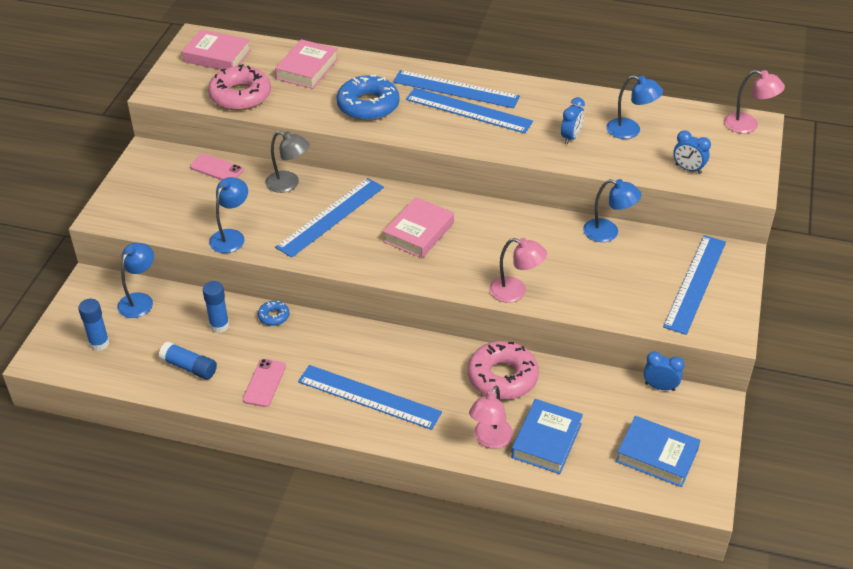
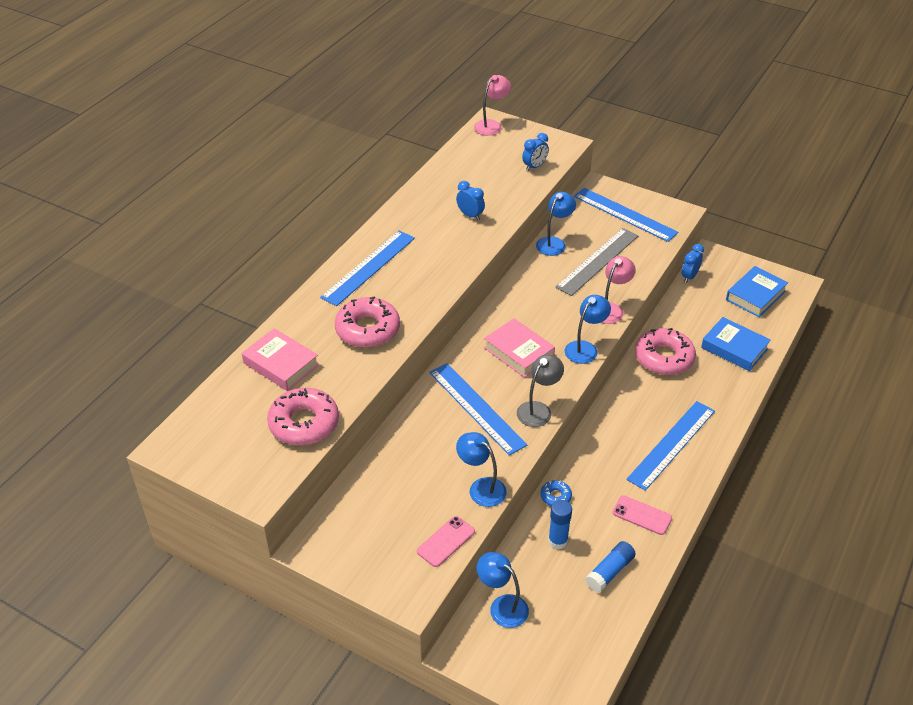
camera: 75 degrees left, 0 degrees up
blue glue stick [78,299,110,351] -> none
pink book [182,30,251,70] -> none
pink phone [190,154,244,180] -> pink phone moved to [417,516,475,567]
grey lamp [265,131,310,193] -> grey lamp moved to [517,355,564,427]
blue donut [336,75,400,121] -> pink donut [335,296,400,348]
blue ruler [406,88,533,133] -> none
pink lamp [469,386,513,449] -> none
blue lamp [606,75,663,139] -> blue lamp moved to [565,295,611,364]
none -> grey ruler [555,228,638,296]

